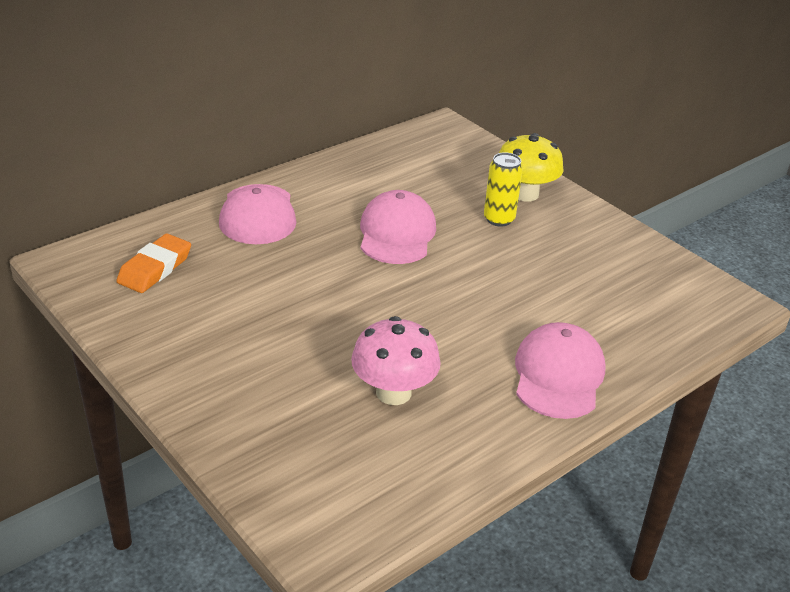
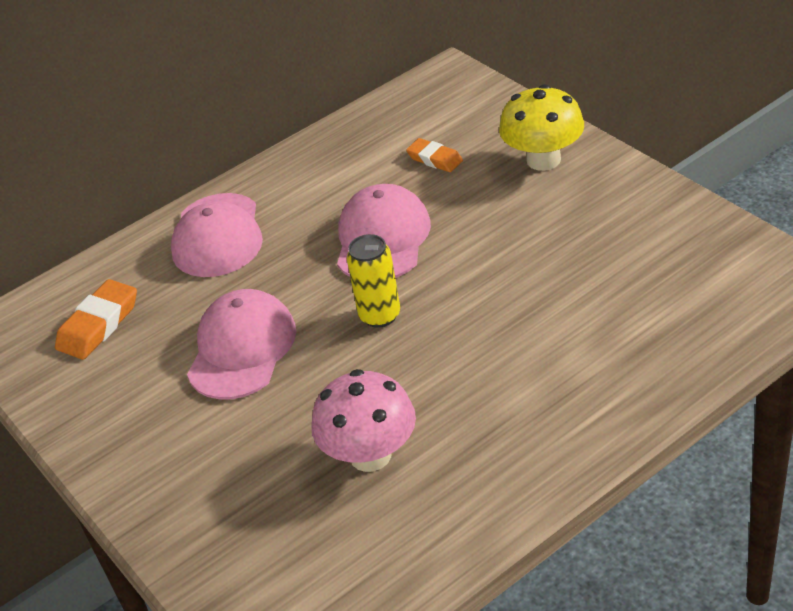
camera: 10 degrees right, 5 degrees up
yellow can [484,152,523,227] -> yellow can moved to [347,234,400,328]
pink cap [515,322,606,419] -> pink cap moved to [187,289,296,400]
none -> orange eraser [406,138,463,172]

